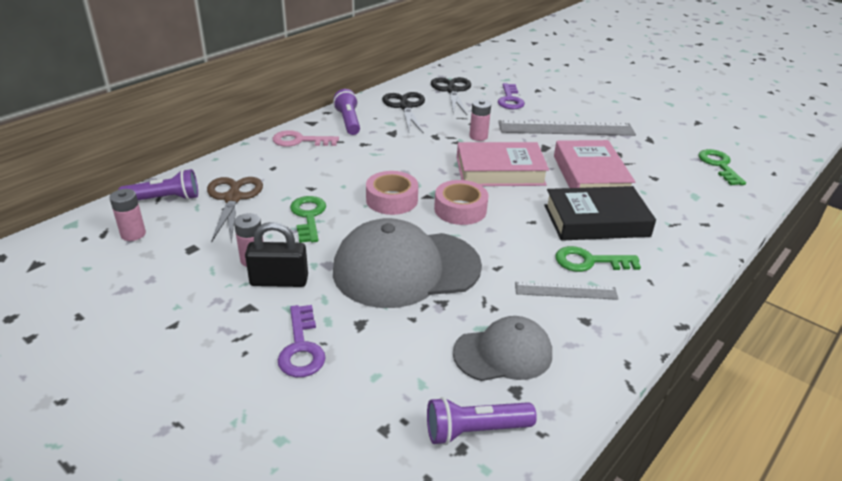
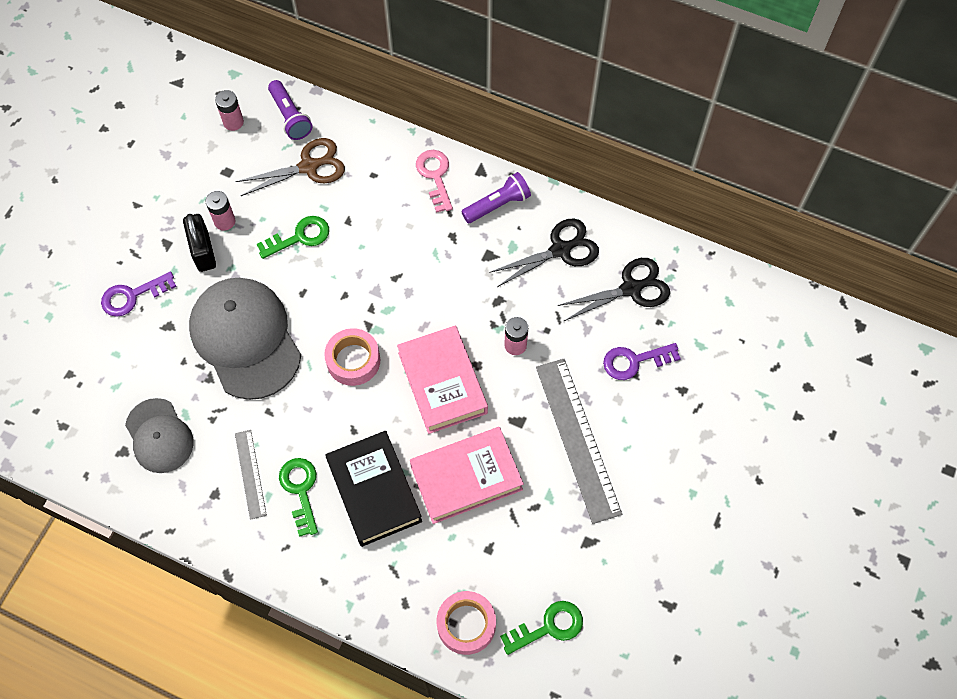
camera: 75 degrees right, 30 degrees up
pink tape [366,171,418,215] -> pink tape moved to [437,591,496,655]
purple flashlight [427,397,537,445] -> none

